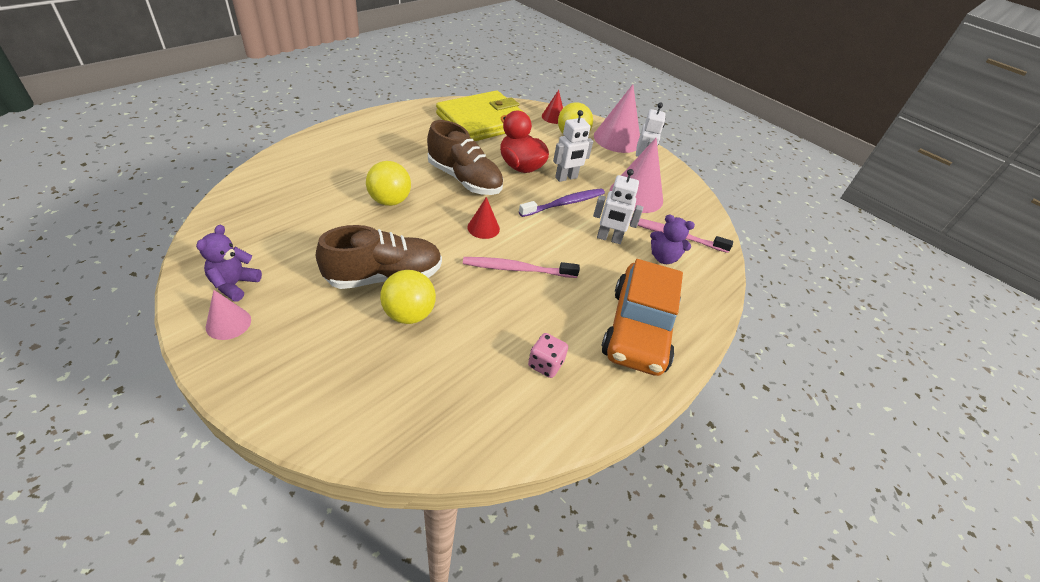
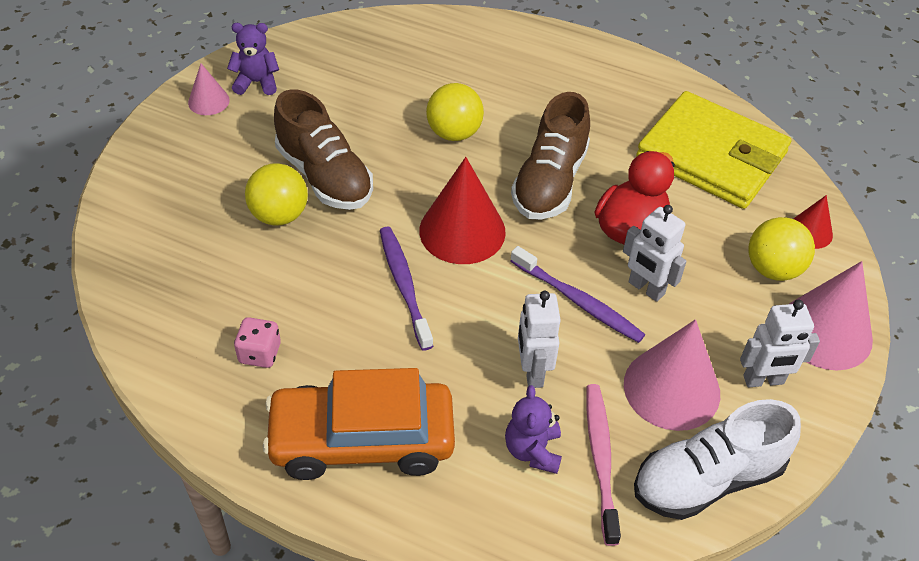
camera: 75 degrees right, 5 degrees up
pink toothbrush [463,257,580,278] -> purple toothbrush [380,227,434,350]
red cone [467,197,500,239] -> red cone [419,157,506,264], size x1.92
none -> white shoe [634,399,801,520]

